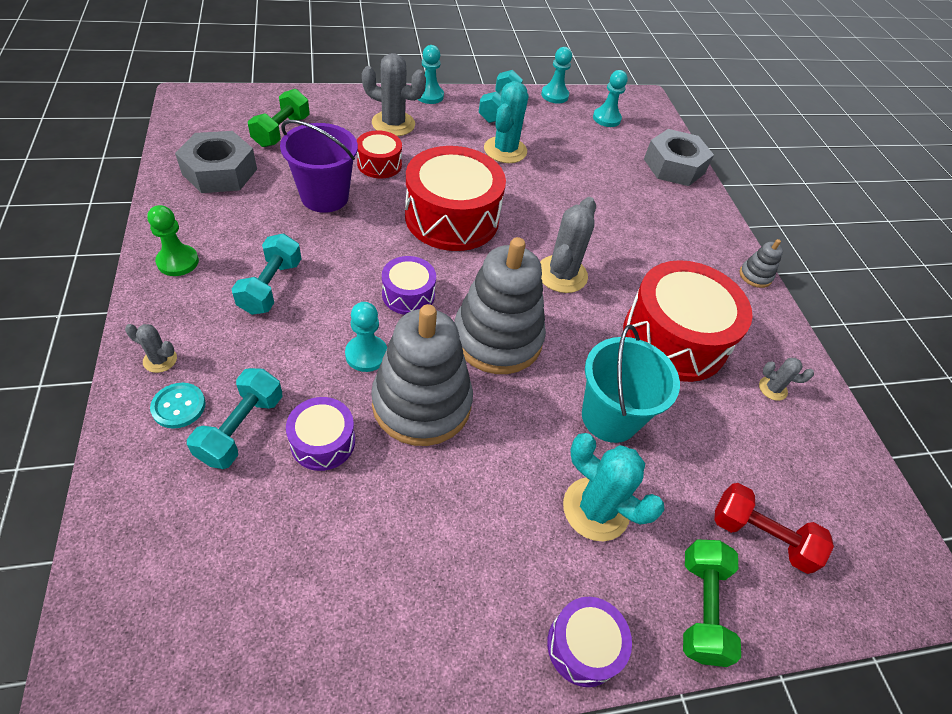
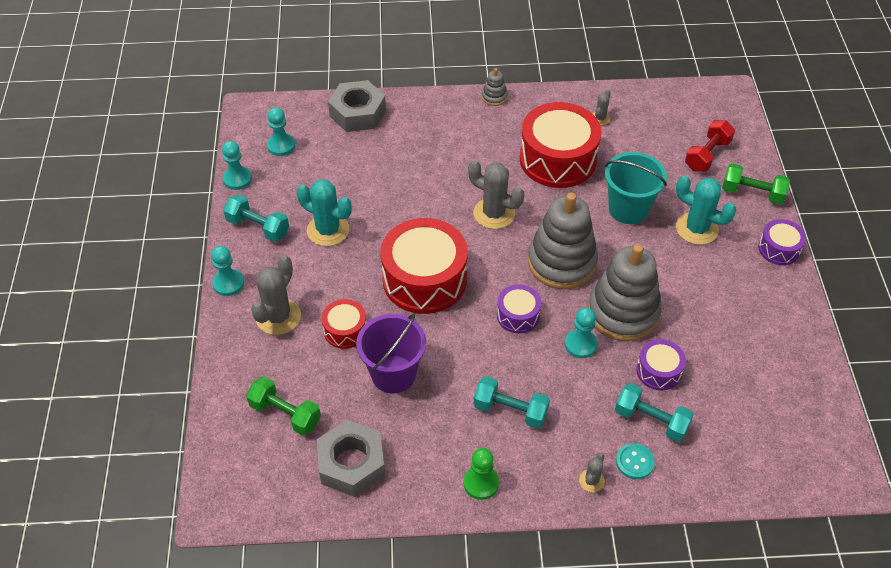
camera: 75 degrees left, 0 degrees up
turquoise cactus [563,433,665,541] -> turquoise cactus turned 75 degrees clockwise [676,176,736,245]

